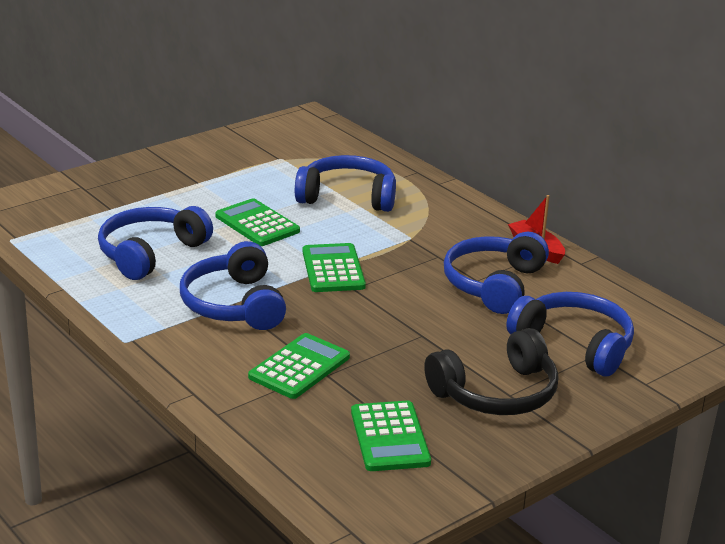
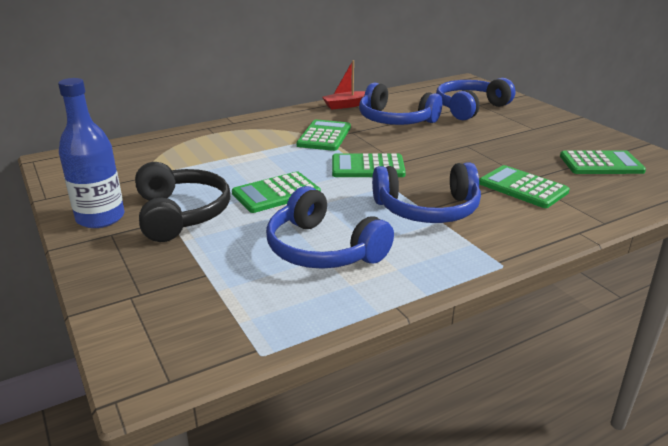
camera: 80 degrees left, 0 degrees up
blue headphones [295,155,396,212] -> none
black headphones [424,328,558,415] -> black headphones moved to [135,162,230,242]
none -> blue bottle [58,78,124,228]
none -> green calculator [297,119,351,151]

